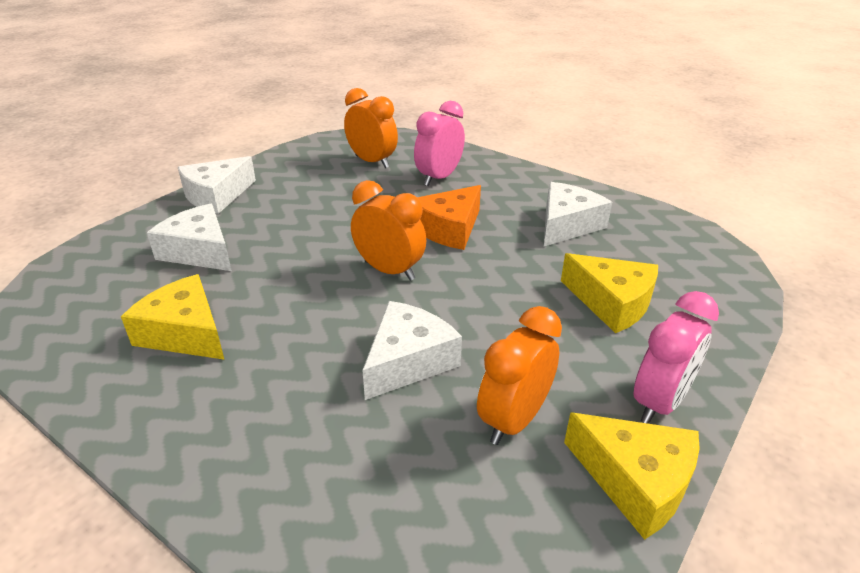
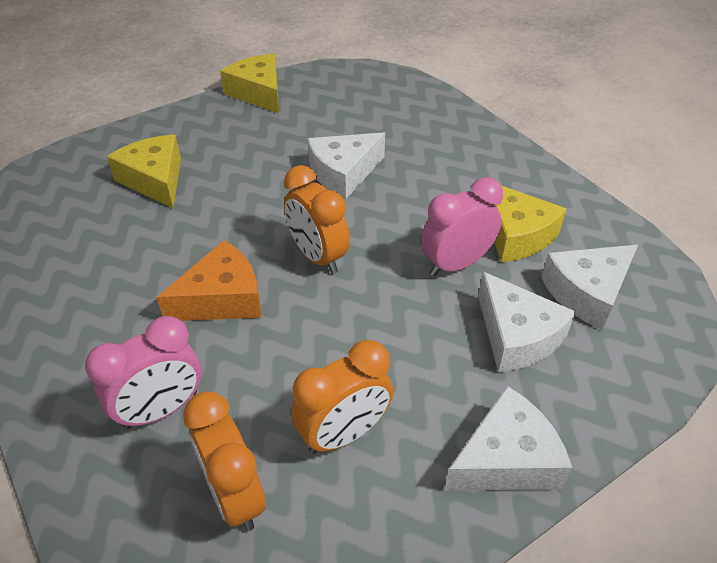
camera: 160 degrees left, 10 degrees up
orange clock [477,306,562,445] -> orange clock moved to [291,340,393,454]
white cheese [544,182,612,246] -> white cheese moved to [541,245,638,330]
pink clock [634,291,719,424] -> pink clock moved to [421,177,503,276]

